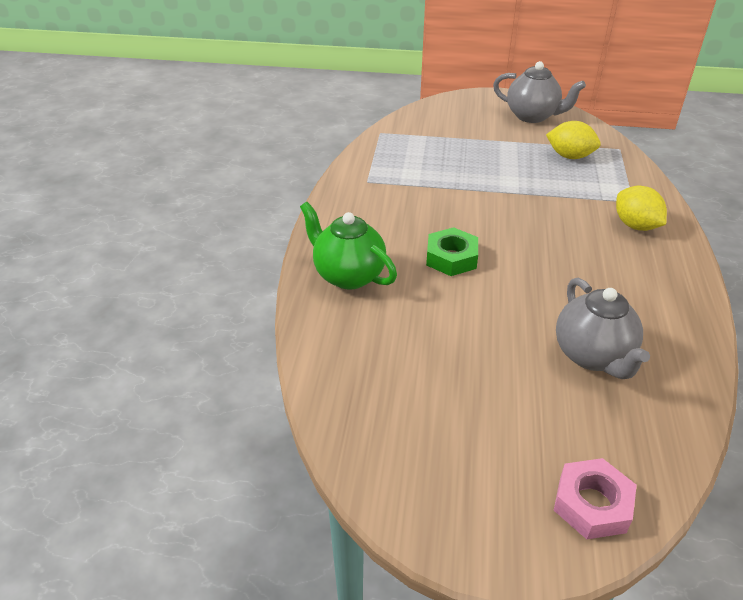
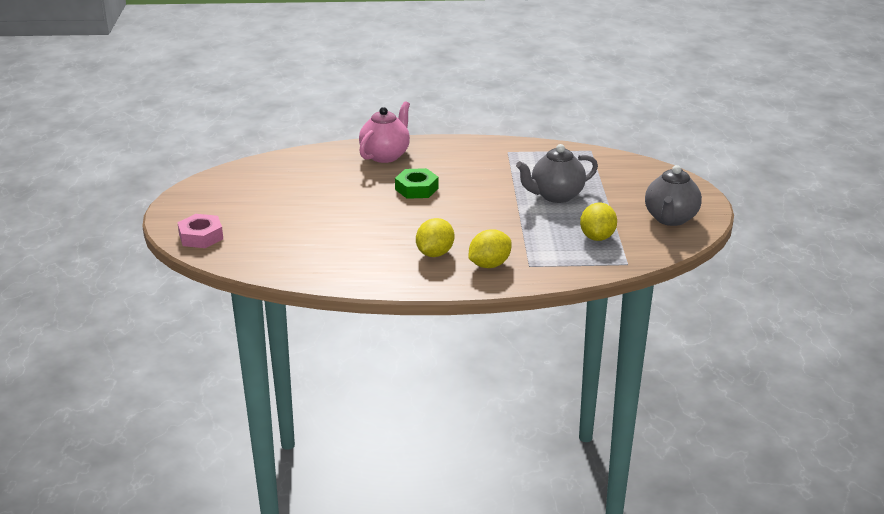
camera: 80 degrees right, 10 degrees down
green teapot [300,202,397,290] -> pink teapot [359,101,410,163]
grey teapot [556,277,650,379] -> grey teapot moved to [516,144,598,203]
none -> yellow lemon [416,218,454,257]

